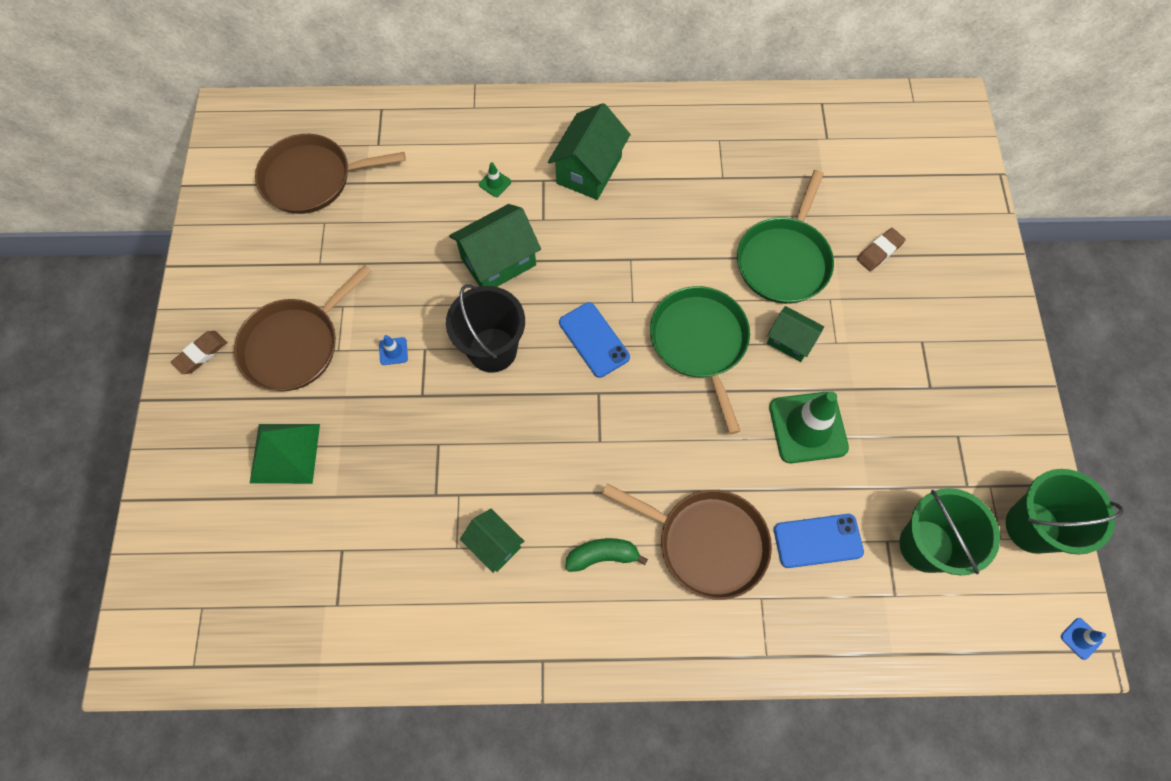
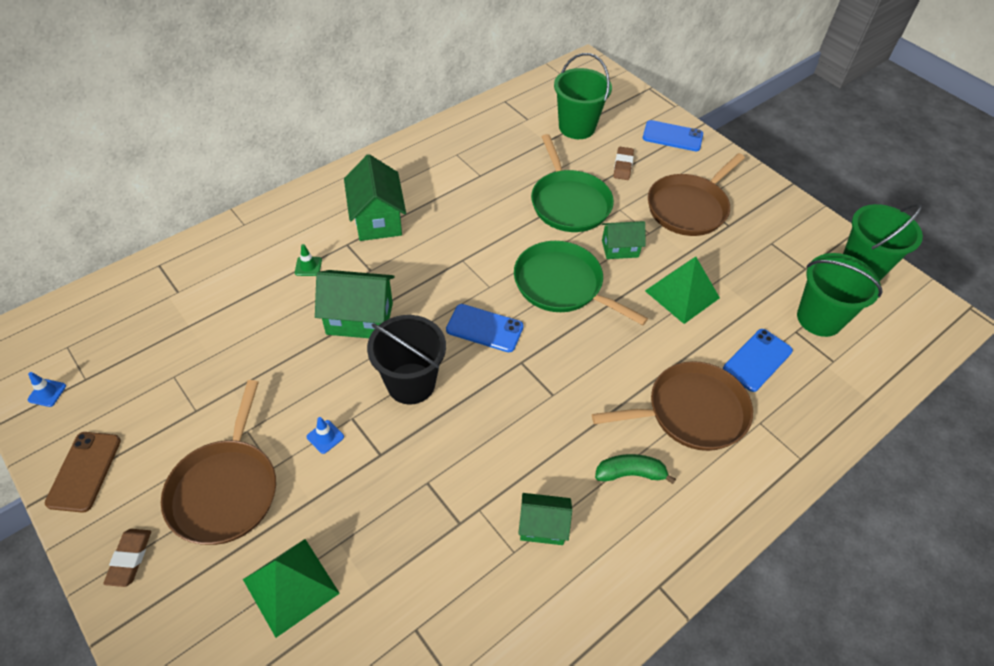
camera: 40 degrees left, 15 degrees down
brown pan [255,134,406,214] -> brown pan moved to [648,153,745,236]
green house [449,204,541,287] -> green house turned 75 degrees clockwise [315,270,395,338]
green banana [565,538,648,572] -> green banana turned 45 degrees clockwise [595,454,676,484]
green traffic cone [769,391,849,463] -> green pyramid [645,257,720,324]
blue traffic cone [1061,618,1106,660] -> blue traffic cone moved to [27,372,66,407]
none -> brown phone [45,432,121,513]
none -> green bucket [554,53,612,139]
none -> blue phone [643,120,703,151]

